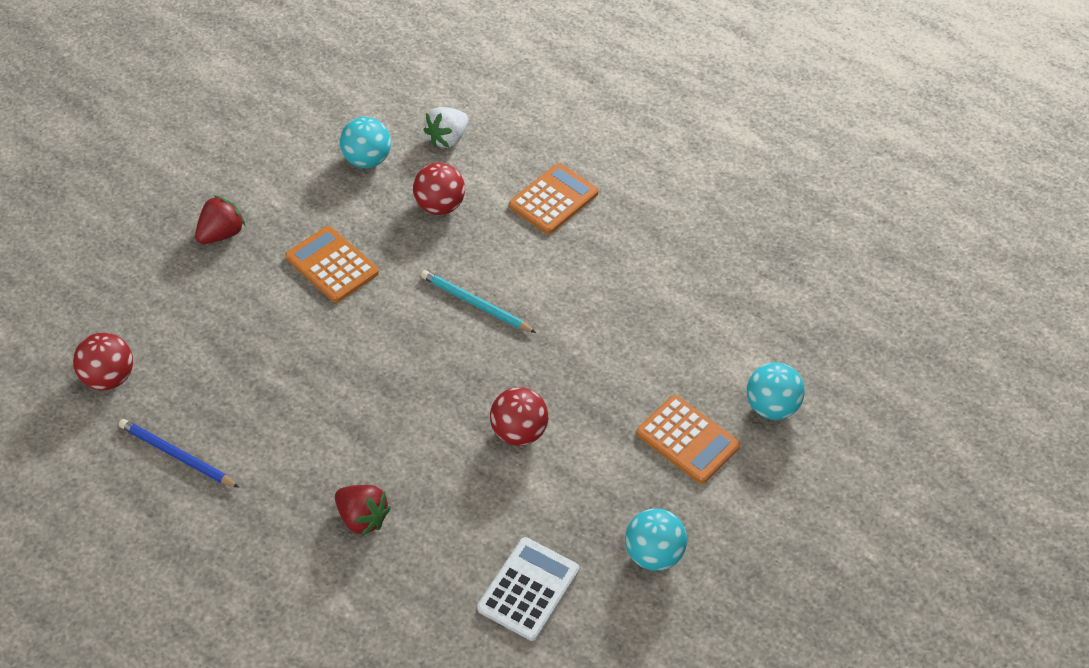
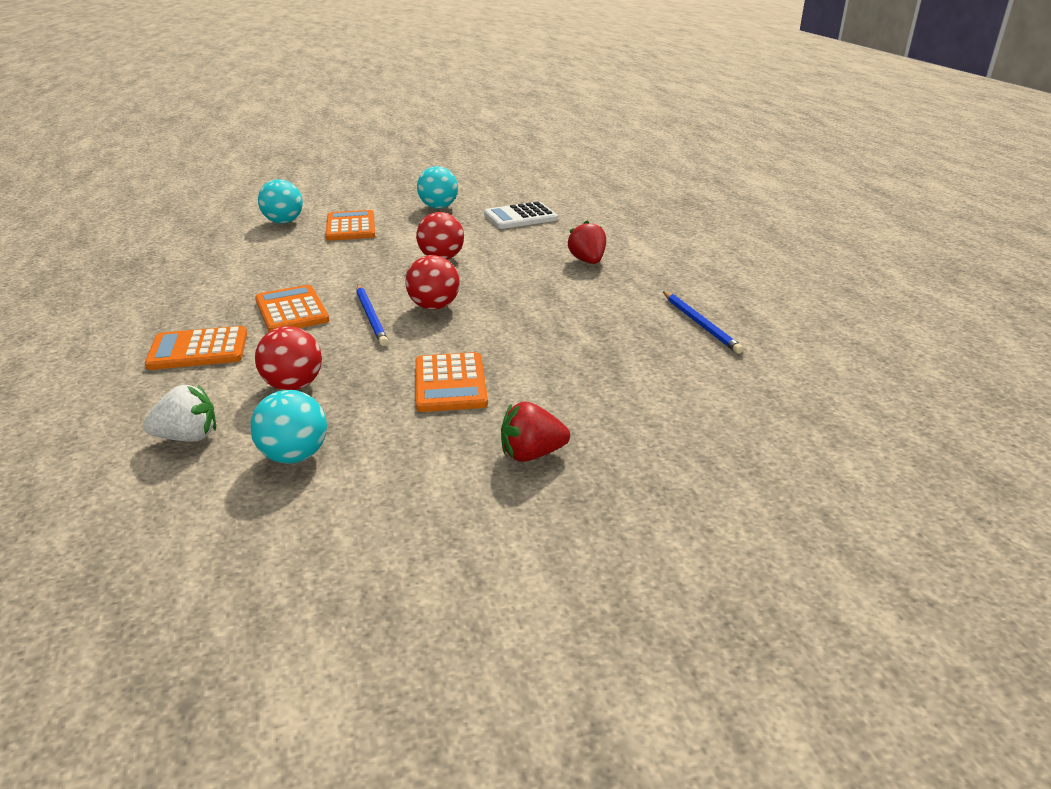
camera: 140 degrees left, 20 degrees down
red ball [73,333,133,390] -> red ball moved to [405,255,460,310]
turquoise pencil [421,270,536,333] -> blue pencil [356,285,388,346]
none -> orange calculator [255,285,329,332]

